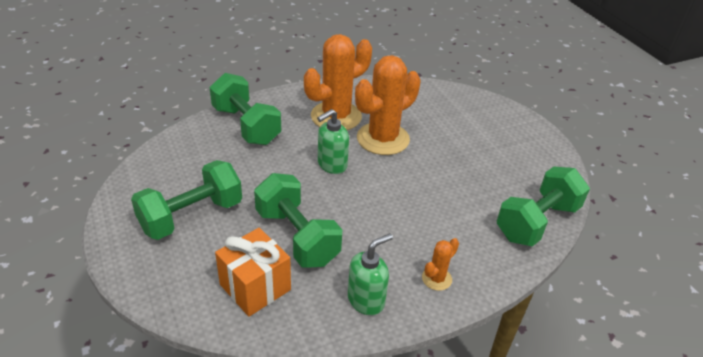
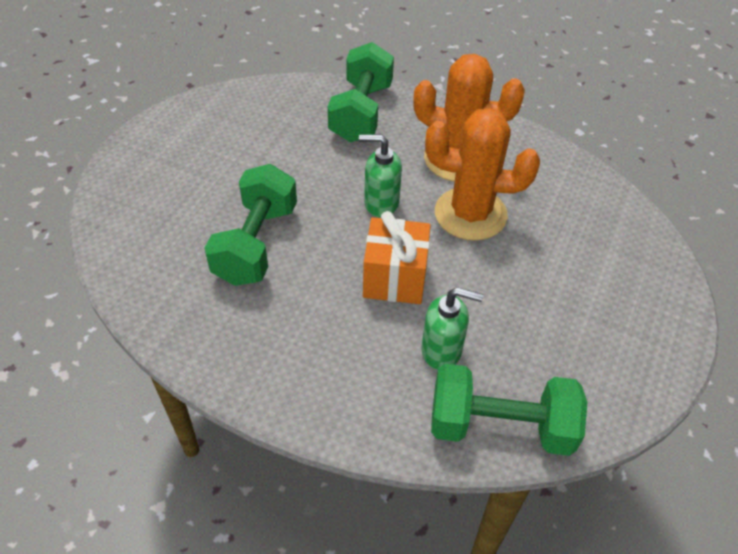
camera: 50 degrees right, 10 degrees up
green dumbbell [131,160,242,240] -> none
orange gift [215,228,291,317] -> orange gift moved to [363,211,431,304]
green soap dispenser [348,233,393,315] -> green soap dispenser moved to [421,287,483,370]
orange cactus [422,238,459,291] -> none

